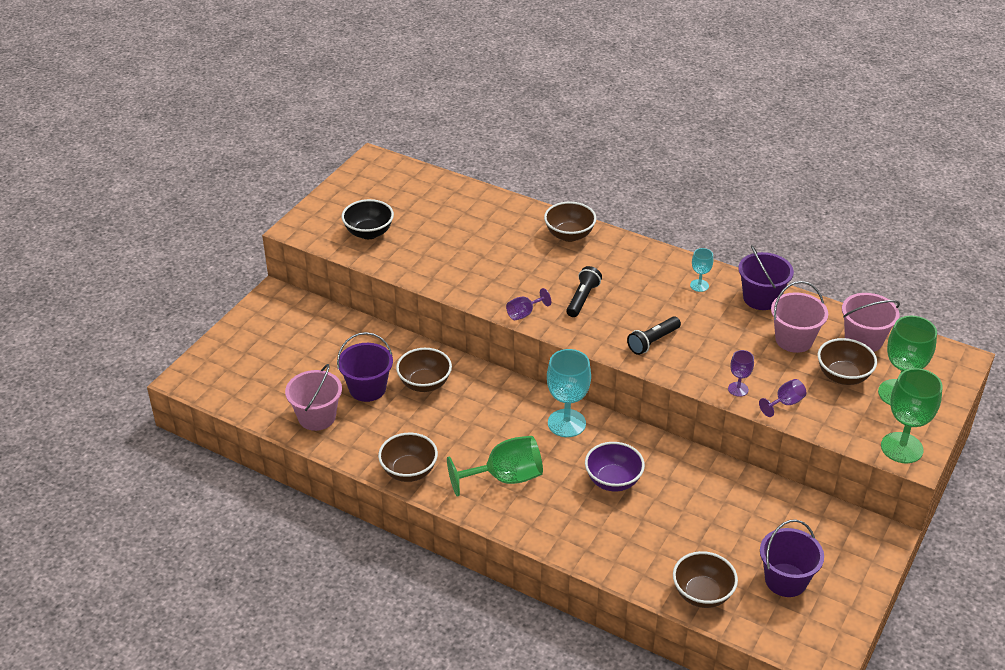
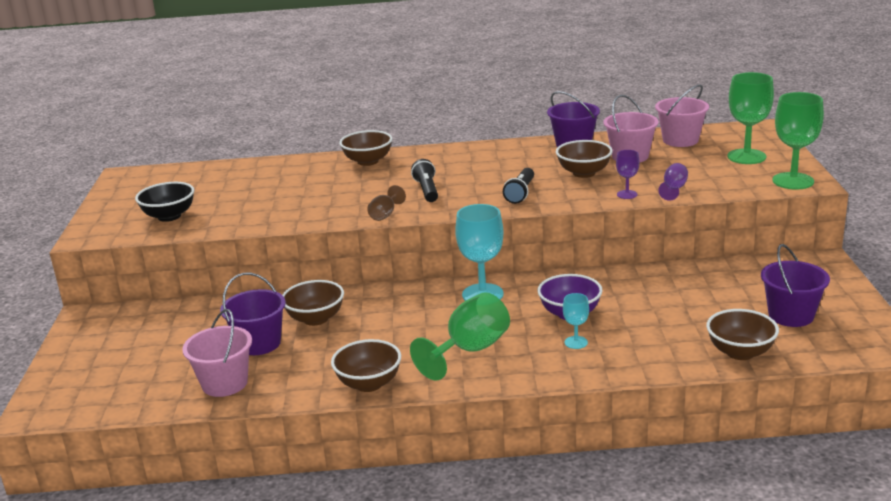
camera: 30 degrees left, 15 degrees down
purple goblet [506,288,551,321] -> brown goblet [367,185,406,221]
turquoise goblet [690,248,713,292] -> turquoise goblet moved to [563,293,589,349]
brown bowl [818,338,877,385] -> brown bowl moved to [556,140,613,178]

